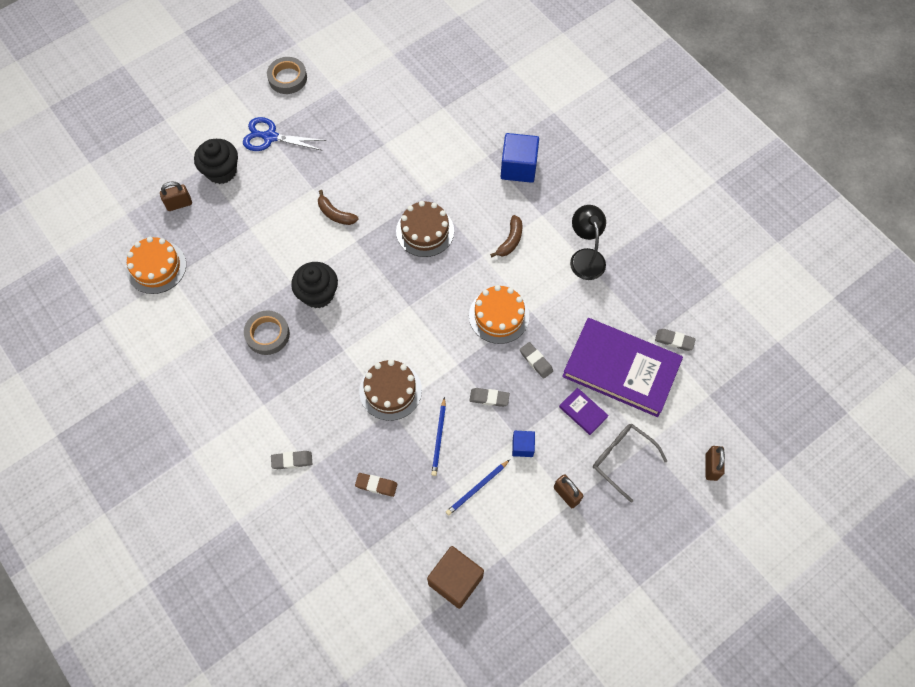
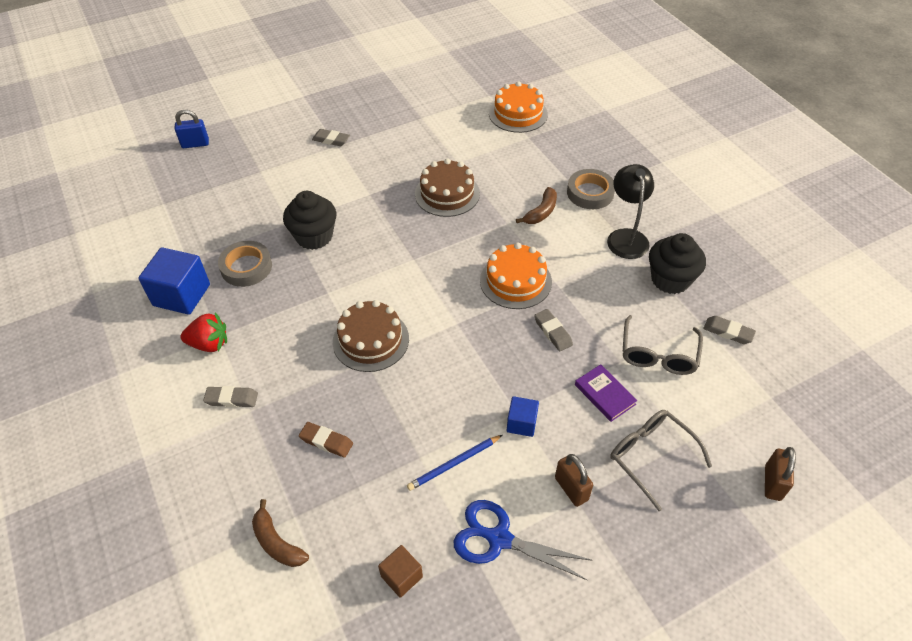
camera: 10 degrees right, 15 degrees down
orange cake [127,237,186,294] -> orange cake moved to [489,81,548,133]
brown padlock [160,182,192,211] -> blue padlock [174,109,209,148]
black cupcake [194,139,238,184] -> black cupcake moved to [649,233,706,294]
blue scissors [243,117,326,151] -> blue scissors moved to [454,500,593,580]
grey tape [267,57,307,94] -> grey tape moved to [567,169,615,209]
brown banana [318,190,359,225] -> brown banana moved to [252,499,309,567]
brown cube [427,546,484,609] -> brown cube [378,545,423,598], size x0.55
blue pencil [431,397,446,476] -> none
grey eraser [469,388,510,407] -> grey eraser moved to [312,129,350,146]
blue cube [501,133,539,183] -> blue cube moved to [138,247,210,315]
purple book [562,318,683,417] -> grey glasses [623,315,703,375]
none -> red strawberry [181,312,227,352]

